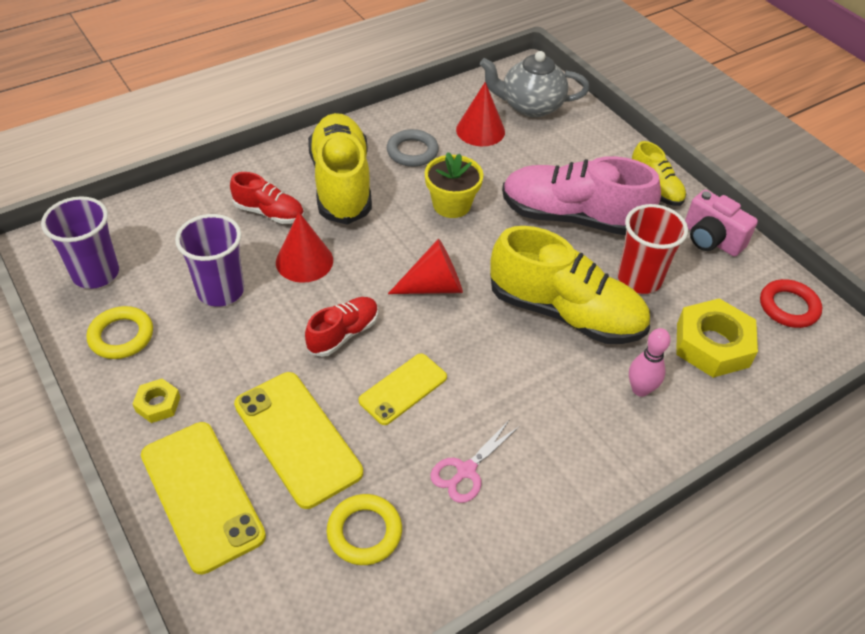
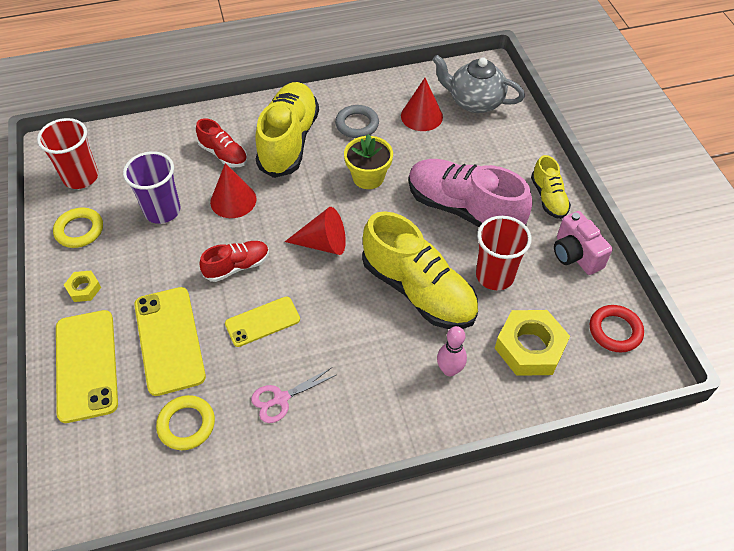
camera: 20 degrees right, 5 degrees up
purple cup [41,196,119,289] -> red cup [37,118,98,189]

